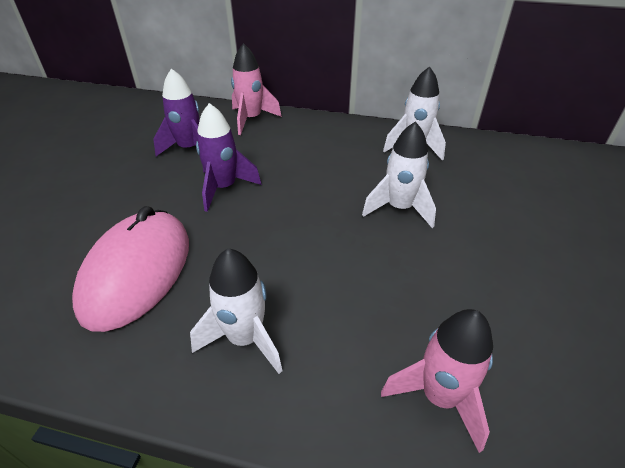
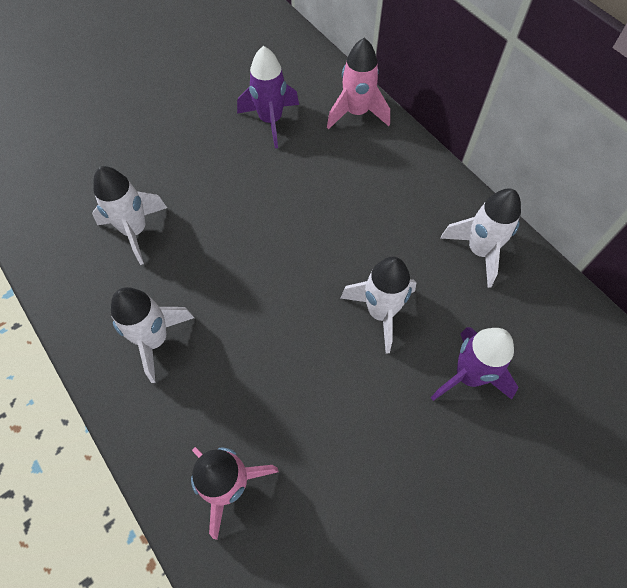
camera: 40 degrees right, 20 degrees up
pink mouse [72,206,189,332] -> white rocket [92,166,167,265]
purple rocket [196,103,262,212] -> purple rocket moved to [431,327,518,401]

